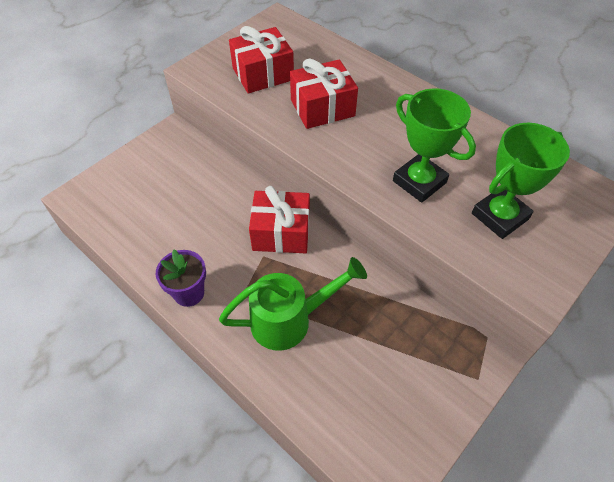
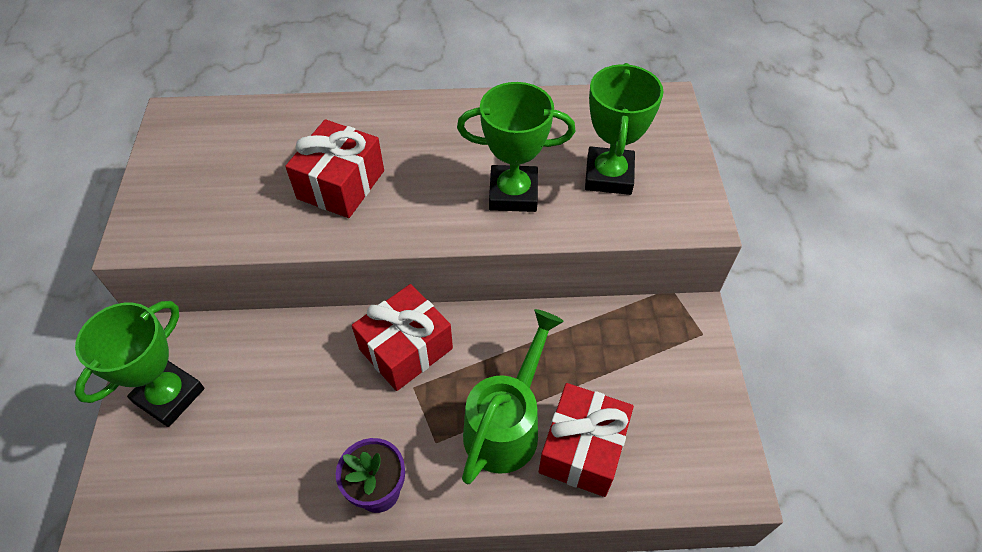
camera: 45 degrees left, 0 degrees up
red gift [229,26,294,93] -> red gift moved to [539,383,634,497]
none -> green trophy [75,301,205,427]

